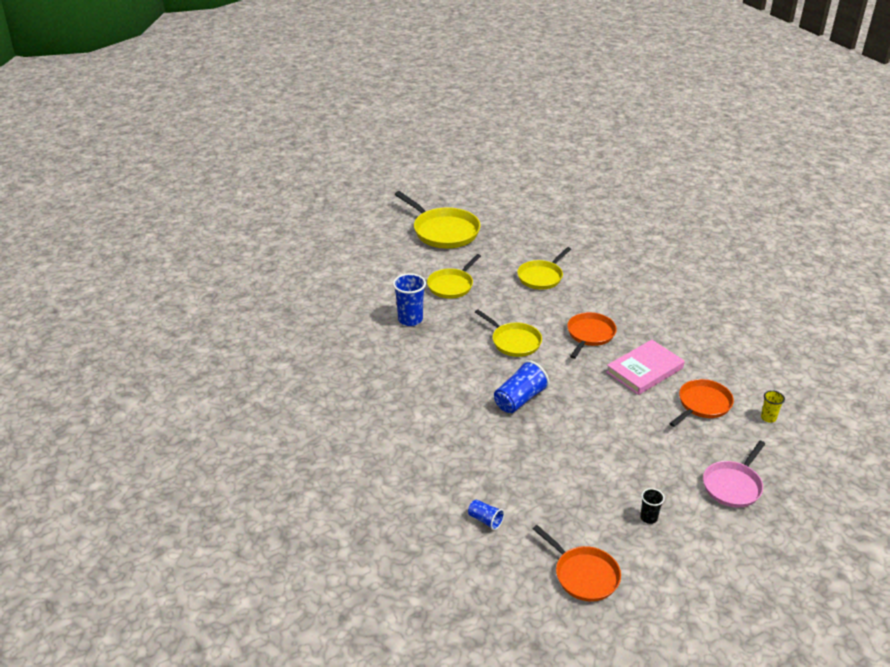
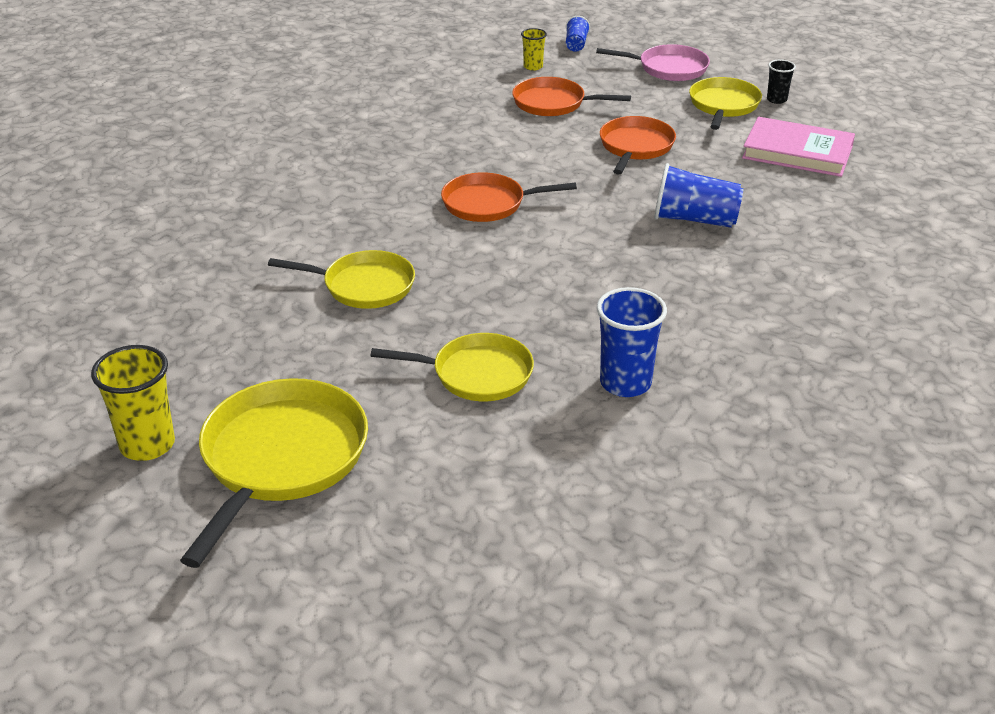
camera: 120 degrees left, 0 degrees up
blue cup [468,499,504,530] -> blue cup moved to [566,16,590,52]
yellow pan [475,309,542,357] -> yellow pan moved to [689,77,762,130]
orange pan [533,525,621,602] -> orange pan moved to [600,116,676,174]
pink book [606,340,685,395] -> pink book moved to [742,117,855,177]
none -> yellow cup [91,345,175,461]

